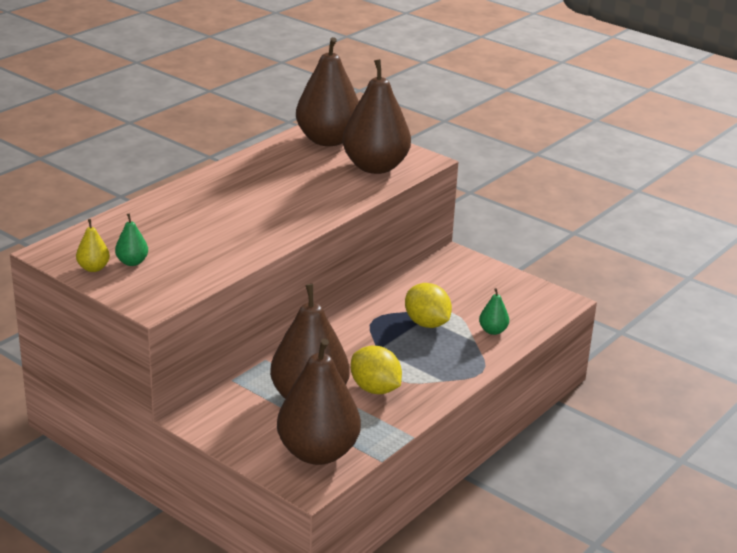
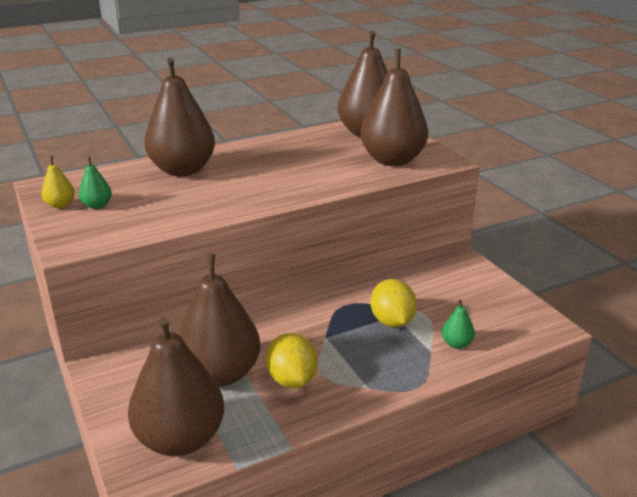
camera: 25 degrees right, 0 degrees up
none -> brown pear [144,58,215,176]

